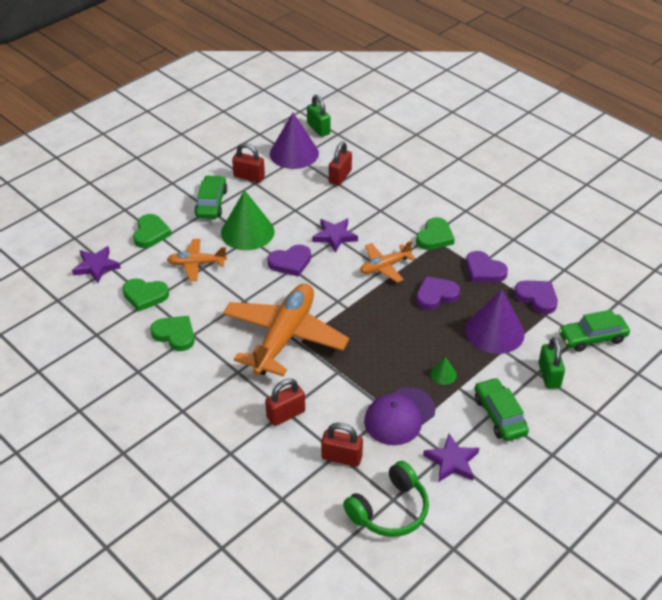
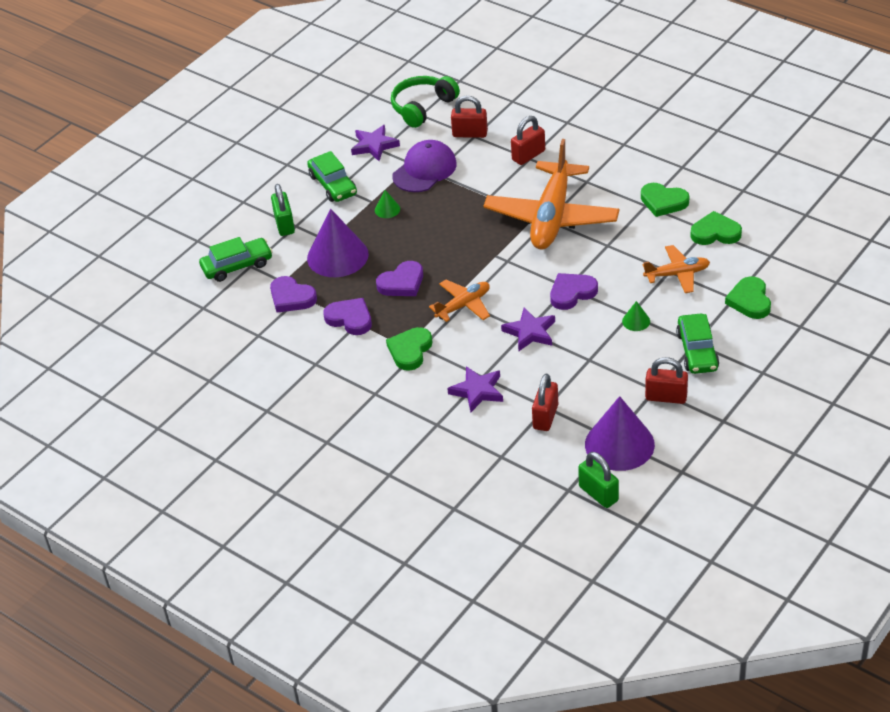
camera: 175 degrees right, 0 degrees up
purple star [72,246,121,283] -> purple star moved to [447,366,503,412]
green cone [221,190,274,250] -> green cone [622,301,650,331], size x0.43

